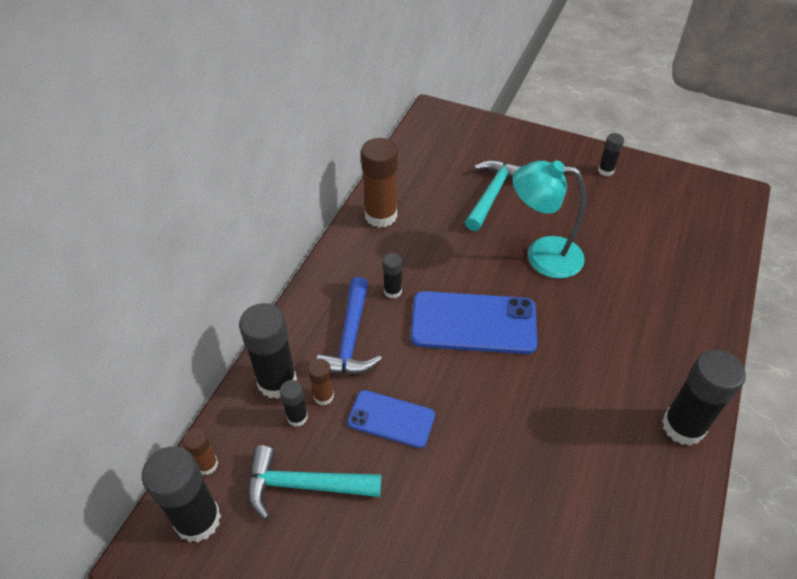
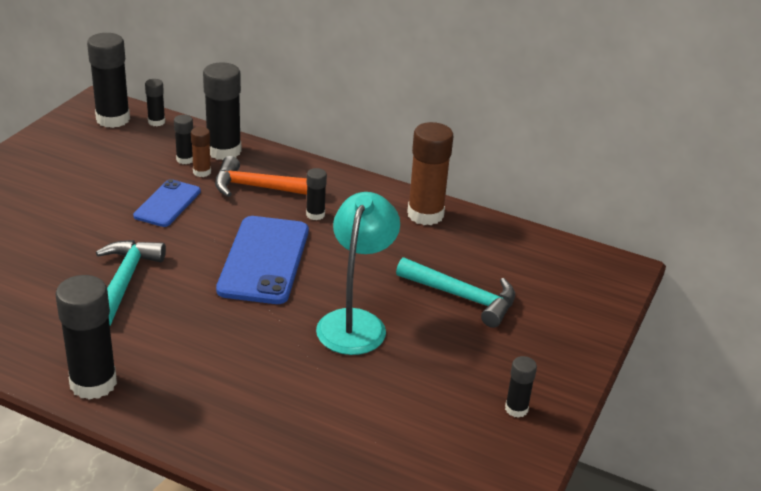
camera: 90 degrees right, 15 degrees down
brown glue stick [182,428,218,475] -> black glue stick [145,79,165,126]
turquoise hammer [248,446,381,520] -> turquoise hammer moved to [96,240,166,326]
blue hammer [316,277,382,374] -> orange hammer [215,156,307,197]

